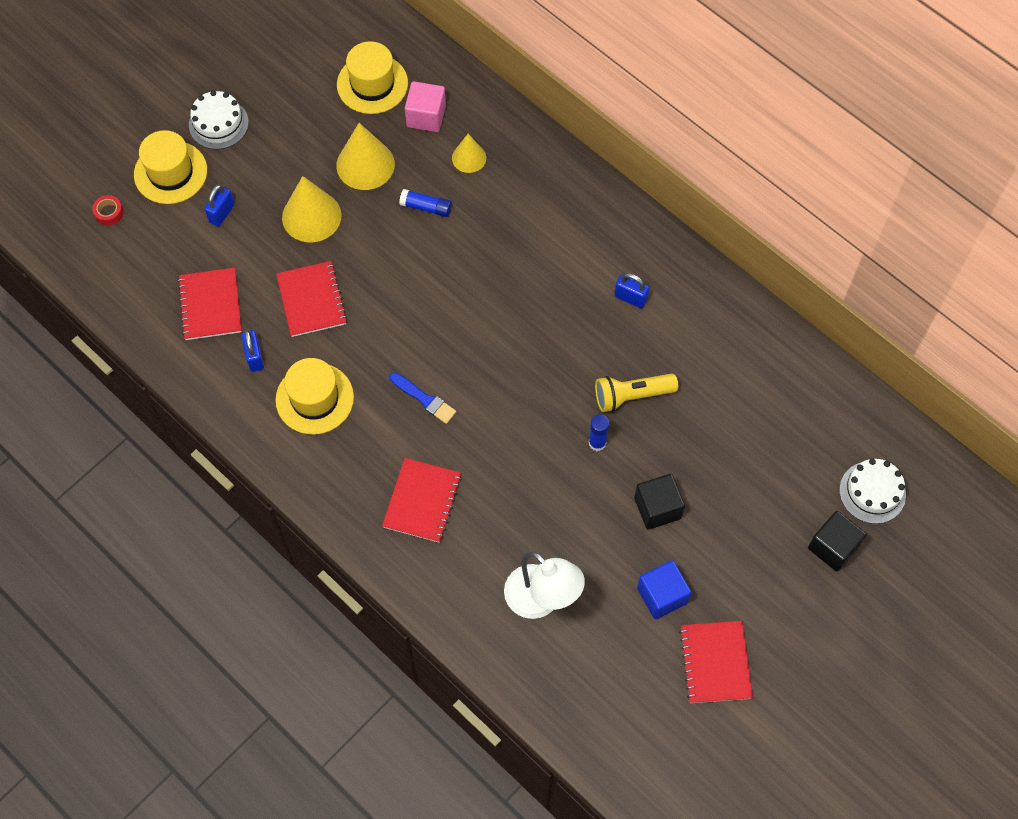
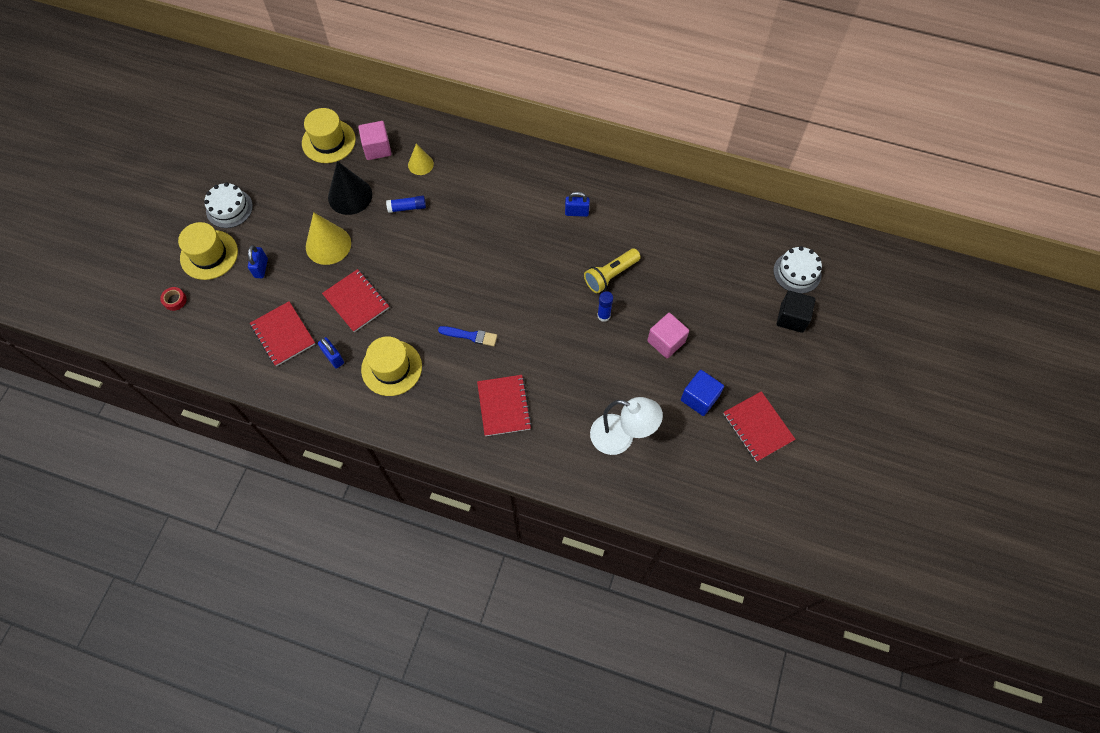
camera: 25 degrees left, 0 degrees up
yellow cone [336,123,395,190] -> black cone [328,161,372,215]
black cube [634,474,685,530] -> pink cube [647,313,689,359]

